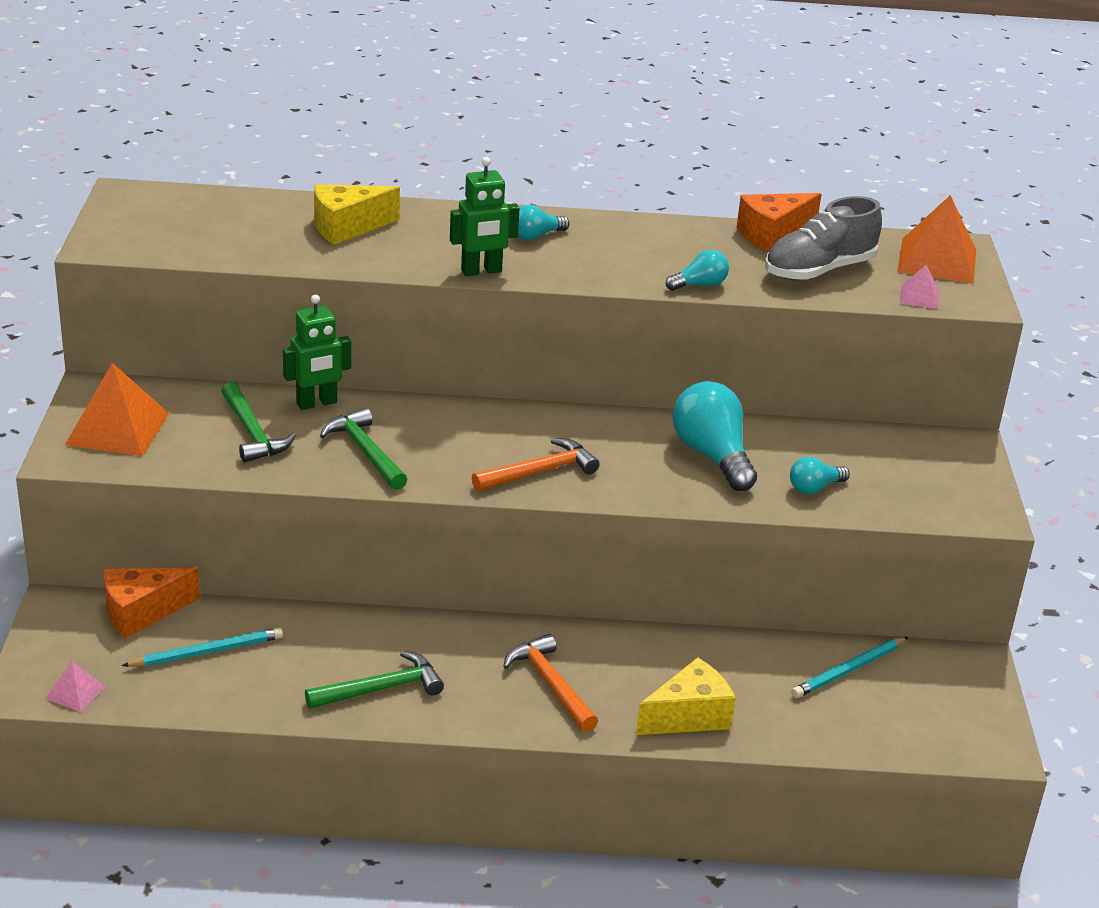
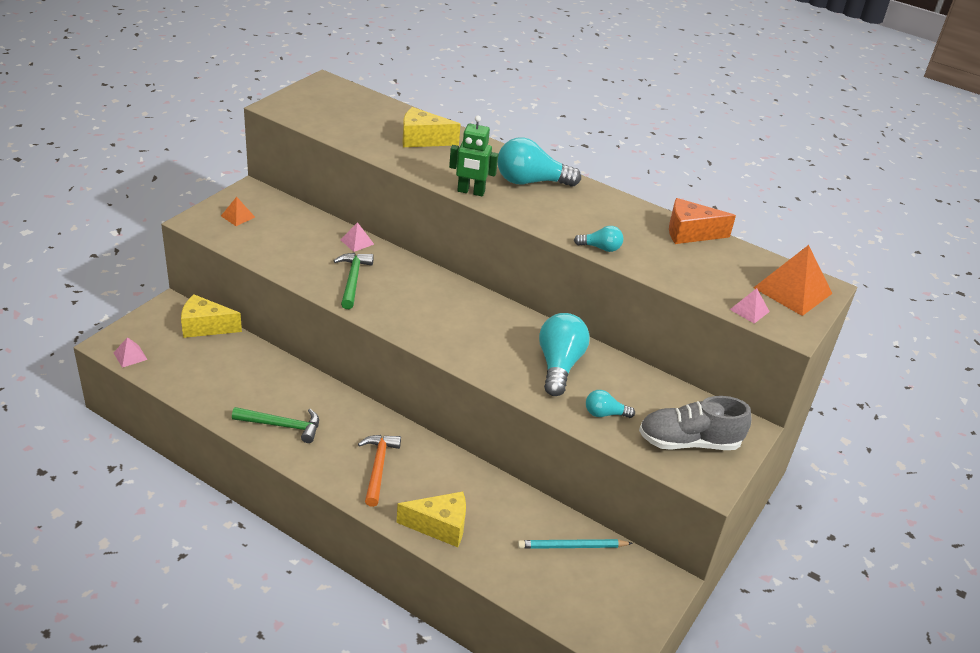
camera: 30 degrees right, 5 degrees up
orange pyramid [65,363,169,456] -> orange pyramid [221,197,255,226], size x0.49
orange cheese [104,567,200,639] -> yellow cheese [181,294,242,338]
turquoise pencil [122,628,283,667] -> none
green hammer [221,382,296,463] -> none
green robot [283,295,351,410] -> pink pyramid [340,222,374,252]
orange hammer [472,438,600,491] -> none
turquoise light bulb [518,205,570,240] -> turquoise light bulb [498,137,581,186], size x1.91
grey shoe [765,196,882,280] -> grey shoe moved to [639,396,751,450]

